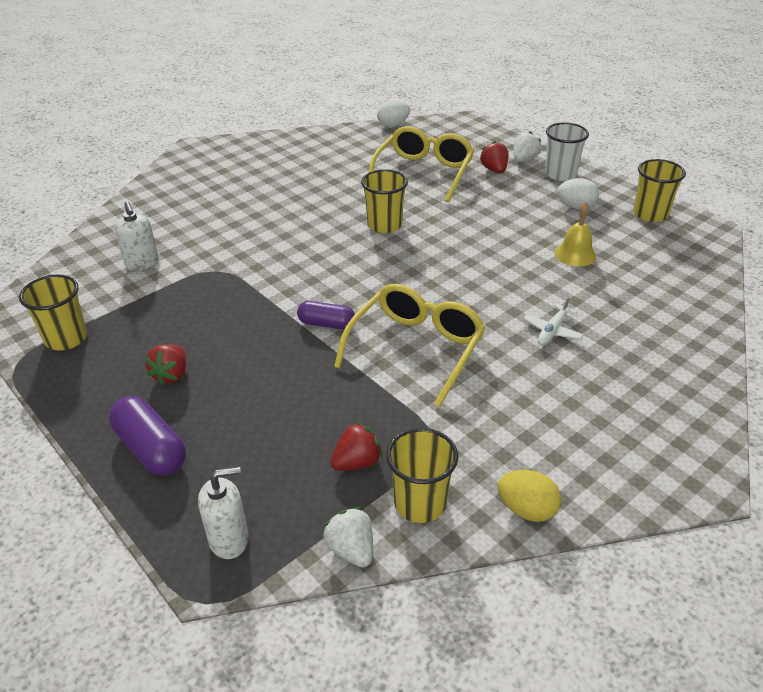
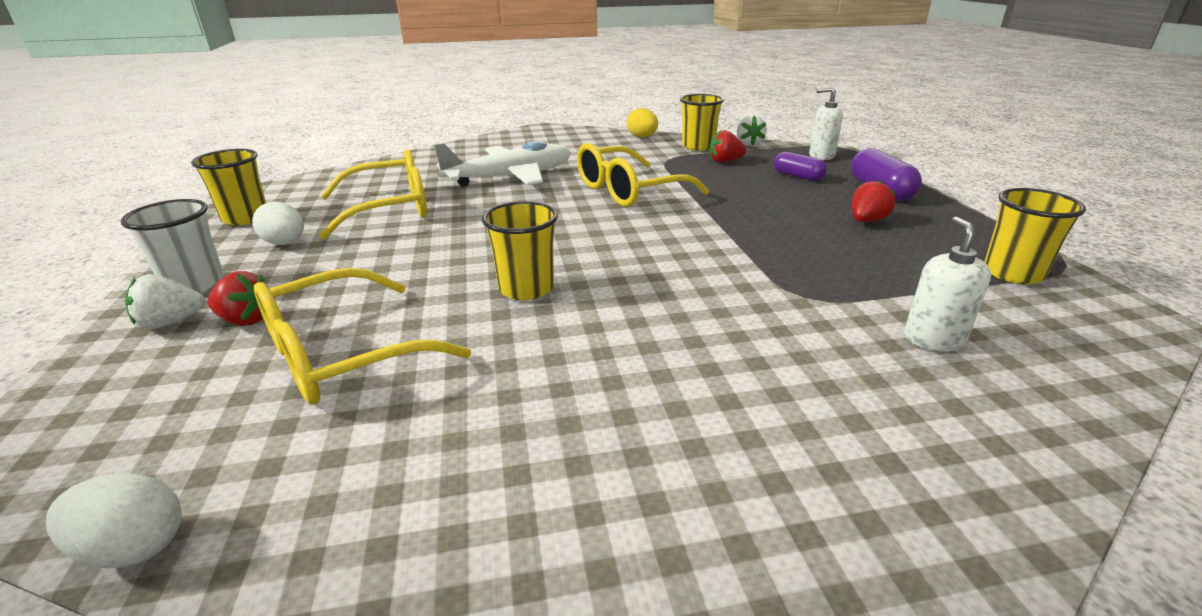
camera: 150 degrees left, 10 degrees down
purple capsule [297,301,355,330] -> purple capsule moved to [774,152,827,181]
red strawberry [480,141,508,174] -> red strawberry turned 90 degrees counterclockwise [208,271,275,326]
white plane [523,296,584,345] -> white plane [433,141,571,187], size x2.28
yellow bell [555,201,596,266] -> yellow glasses [319,149,427,240]

